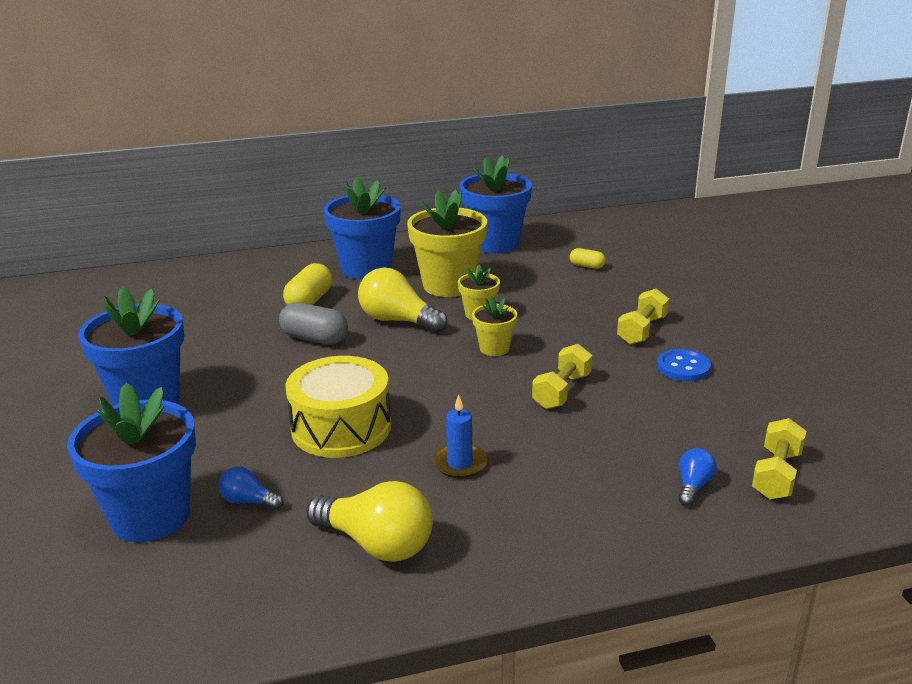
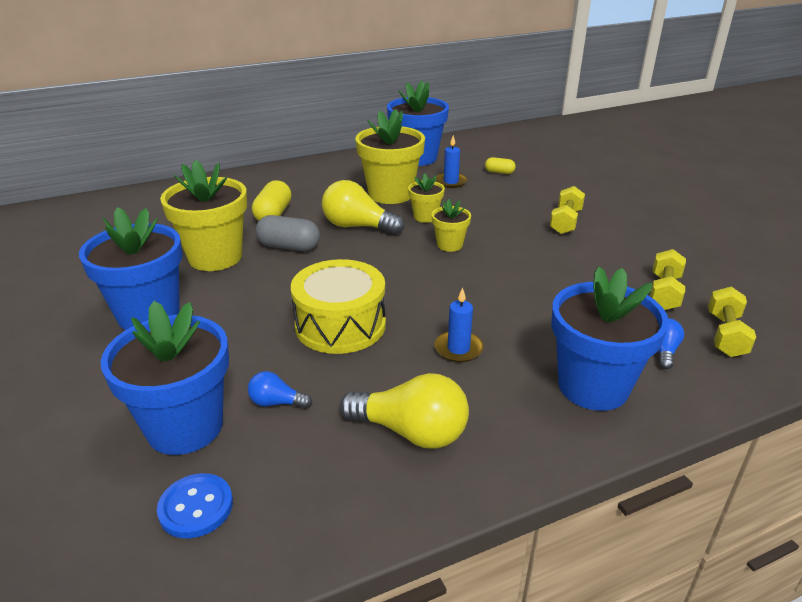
camera: 10 degrees left, 5 degrees up
blue flower pot [324,176,401,280] -> blue flower pot moved to [551,267,669,411]
yellow dumbbell [532,344,592,409] -> yellow dumbbell moved to [650,249,686,310]
blue button [657,349,711,381] -> blue button moved to [157,473,233,538]
none -> yellow flower pot [160,160,247,271]
none -> blue candle [436,135,468,188]

